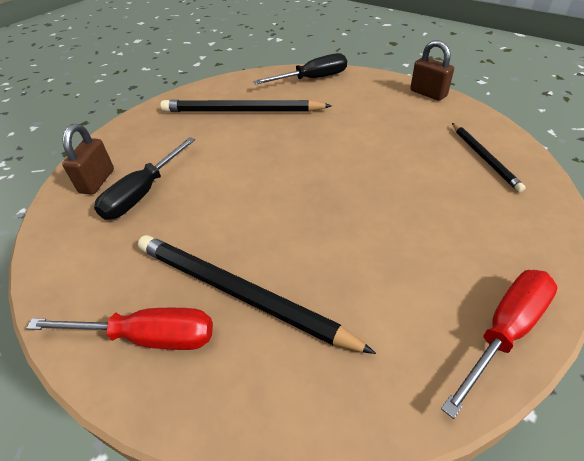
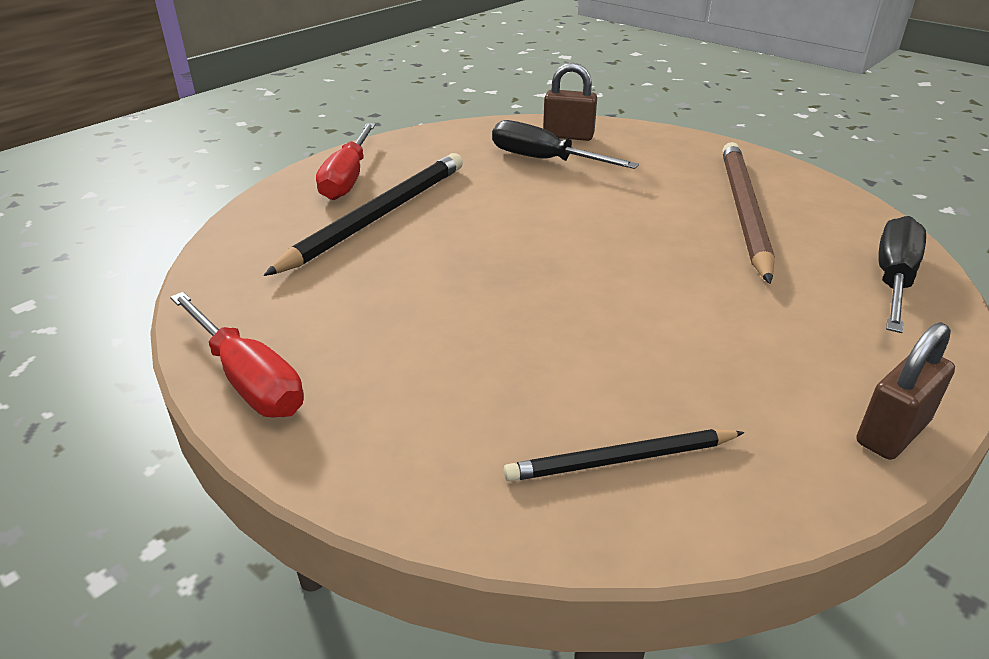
camera: 90 degrees right, 10 degrees down
black pencil [160,100,332,112] -> brown pencil [722,142,775,284]
black screwdriver [253,53,347,85] -> black screwdriver turned 135 degrees counterclockwise [878,216,926,333]

